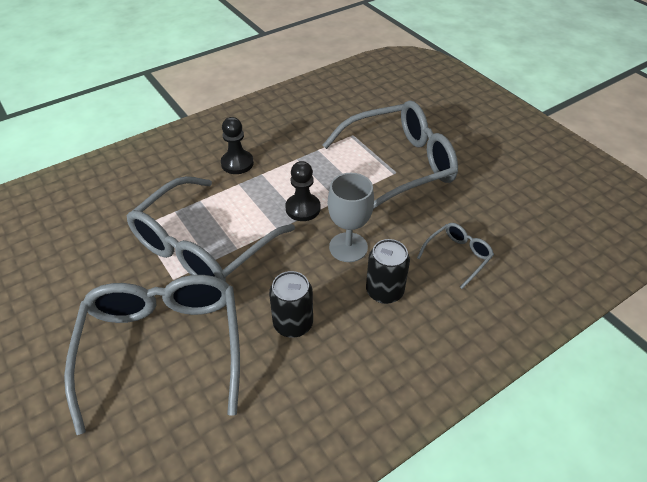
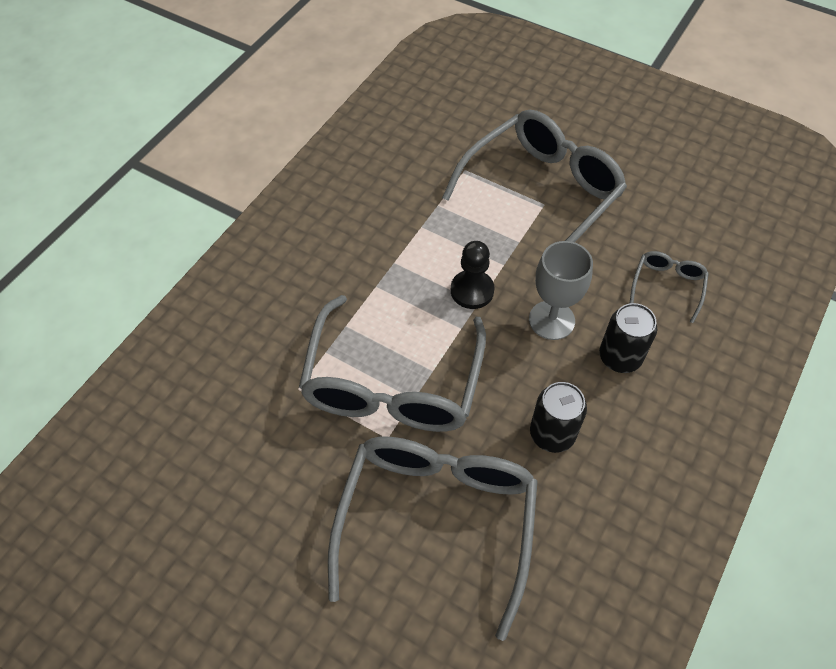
camera: 25 degrees left, 10 degrees up
grey glasses [64,275,240,435] -> grey glasses turned 45 degrees clockwise [328,437,538,641]
black pawn [221,117,254,174] -> none

